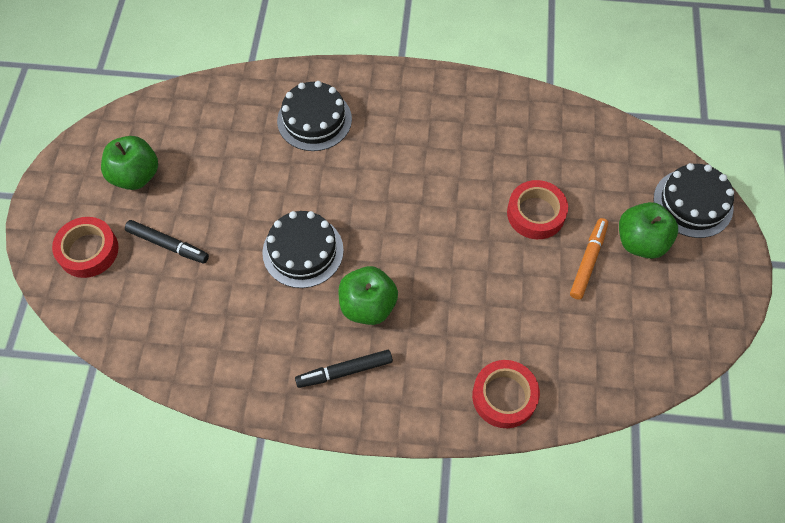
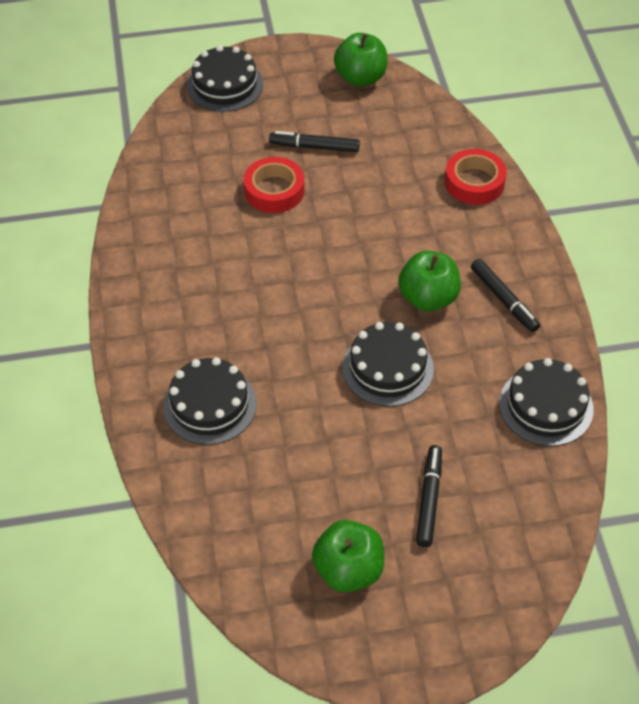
camera: 105 degrees left, 10 degrees down
red tape [52,217,119,278] -> none
orange marker [570,218,608,300] -> black marker [269,131,360,152]
green apple [619,202,678,259] -> green apple moved to [334,33,387,86]
none -> black cake [499,358,593,446]

